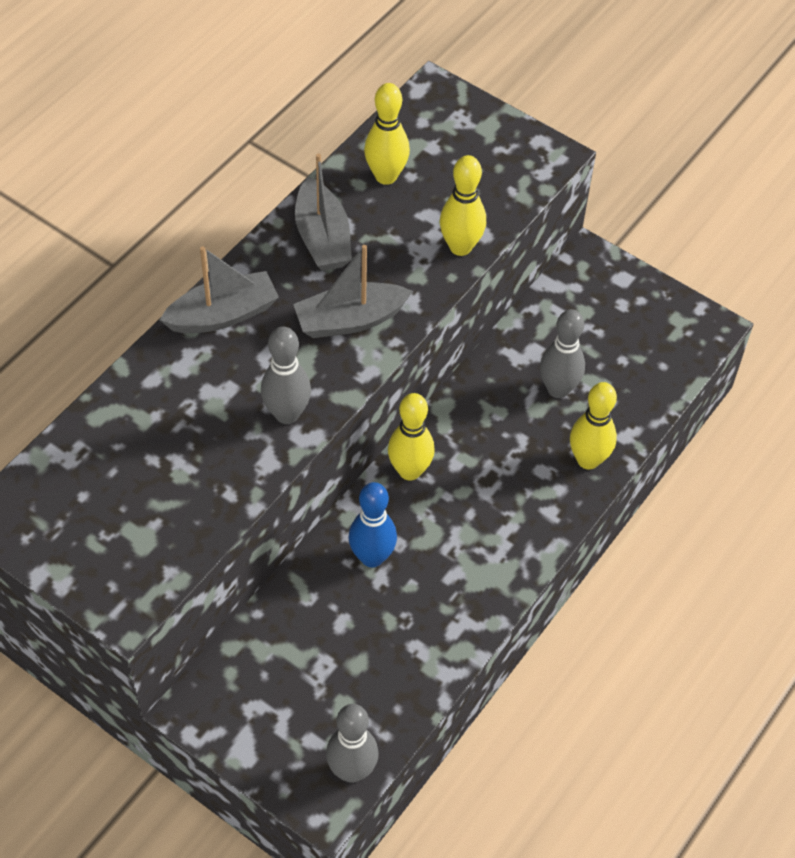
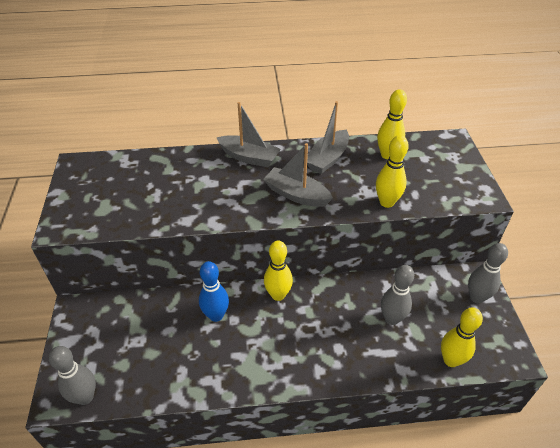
camera: 50 degrees right, 10 degrees down
grey bowling pin [261,327,311,424] -> grey bowling pin moved to [468,243,508,303]
yellow bowling pin [570,382,617,469] -> yellow bowling pin moved to [441,307,483,367]

